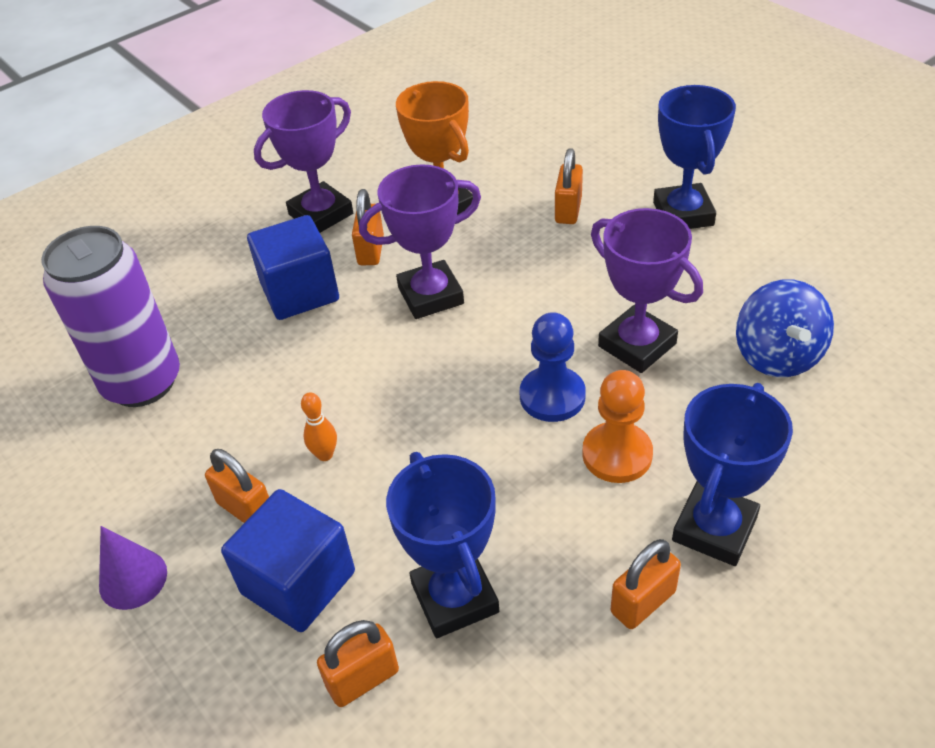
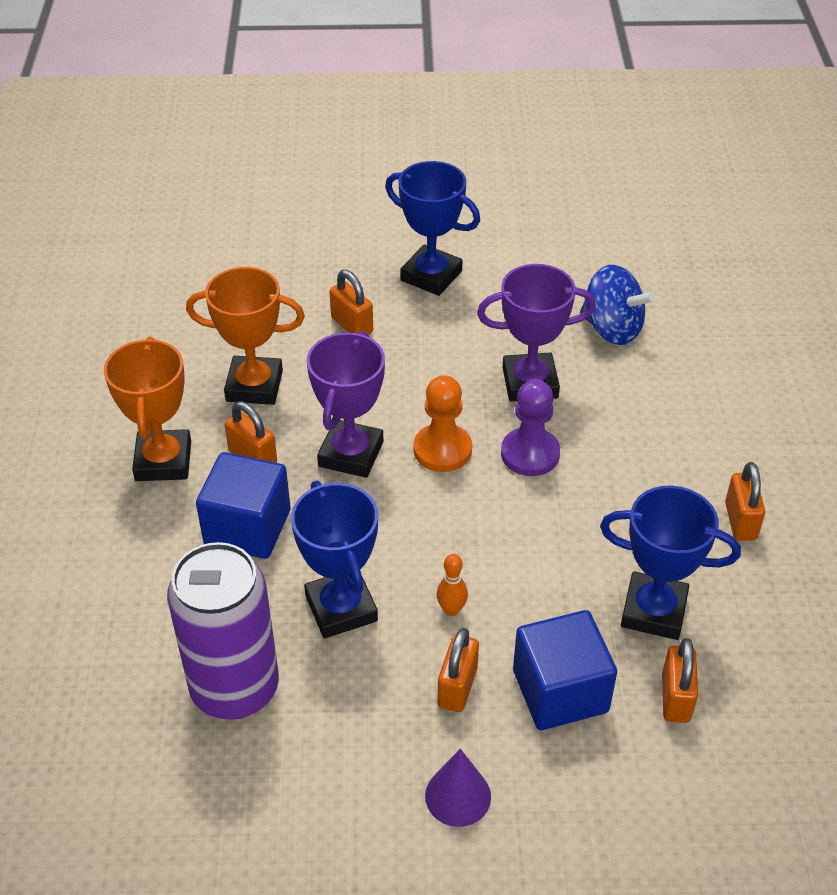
camera: 55 degrees left, 0 degrees up
orange padlock [205,449,269,523] -> orange padlock turned 60 degrees counterclockwise [438,628,479,712]
purple trophy [254,90,353,233] -> orange trophy [104,337,191,481]
blue pawn [520,312,586,422] -> purple pawn [501,379,560,476]
orange pawn [582,370,653,483] -> orange pawn moved to [414,375,472,472]
blue trophy [672,383,793,566] -> blue trophy moved to [291,481,378,638]

